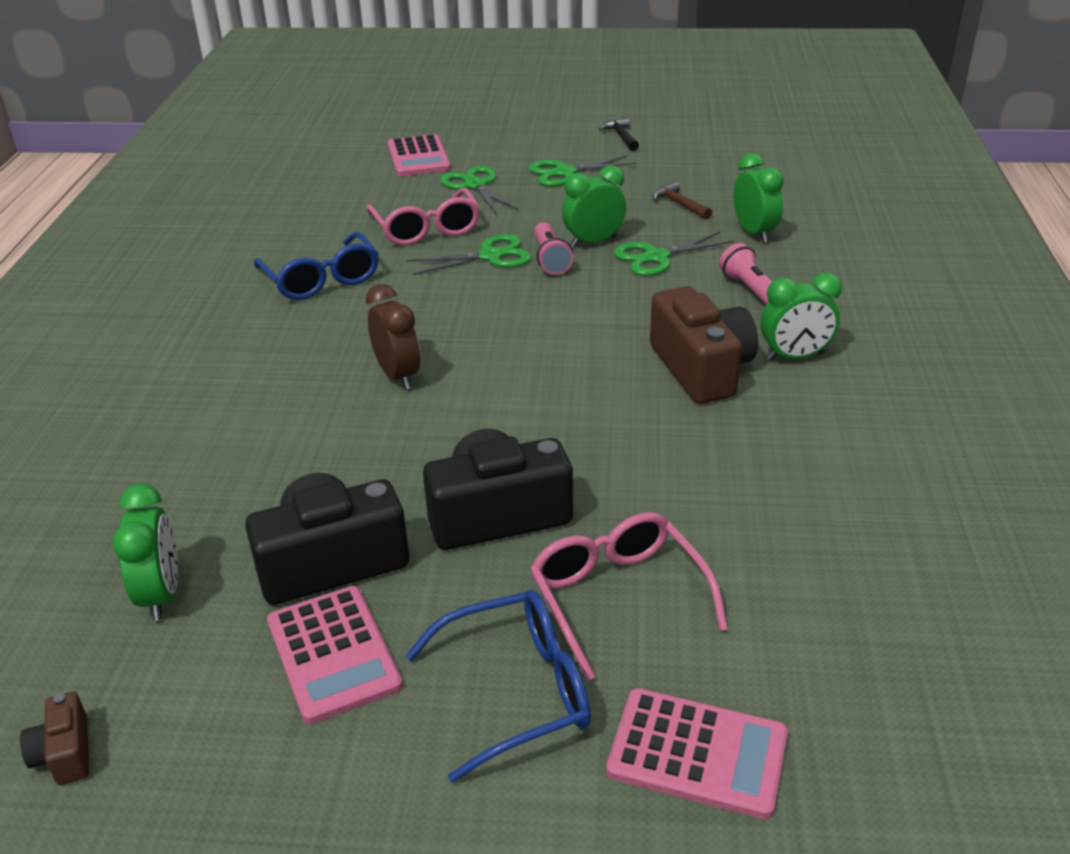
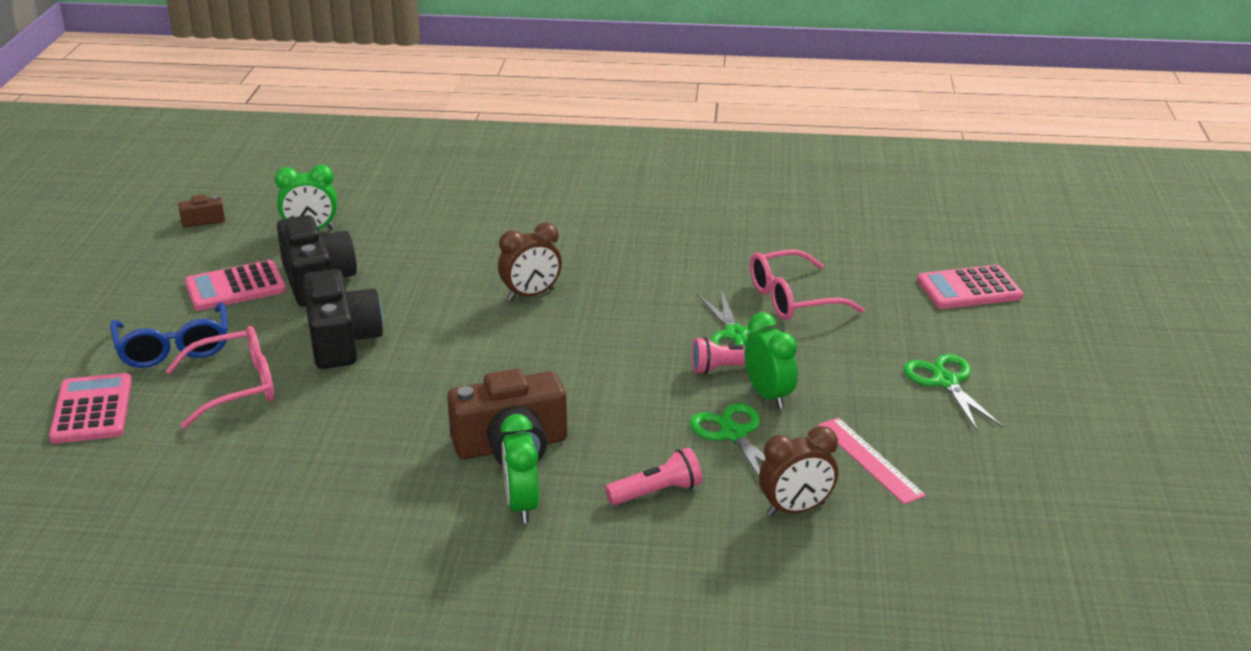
camera: 90 degrees right, 5 degrees down
blue glasses [254,232,379,300] -> none
green scissors [440,166,519,214] -> none
black hammer [599,117,639,151] -> none
pink calculator [606,688,788,819] -> pink calculator turned 150 degrees clockwise [49,373,132,443]
brown hammer [652,181,712,219] -> pink ruler [818,417,926,504]
green clock [733,153,784,243] -> brown clock [759,426,838,517]

